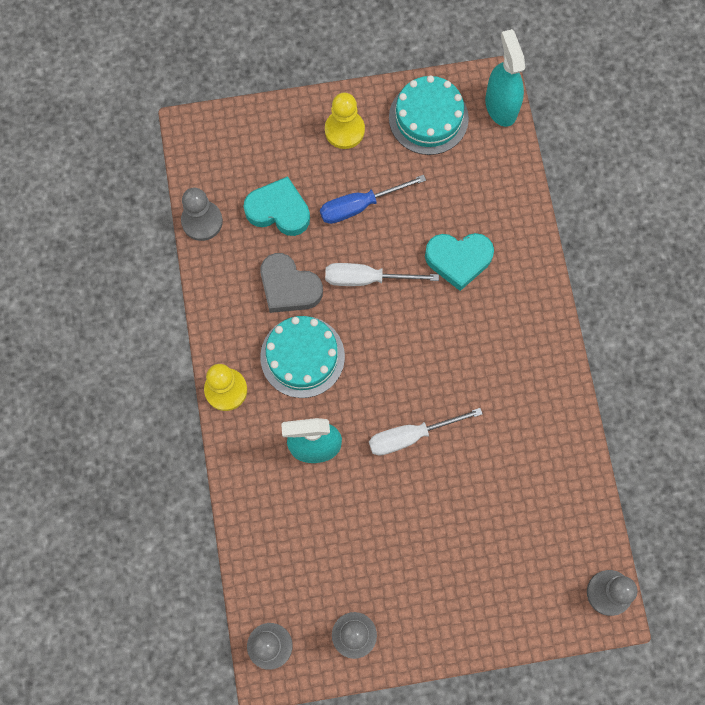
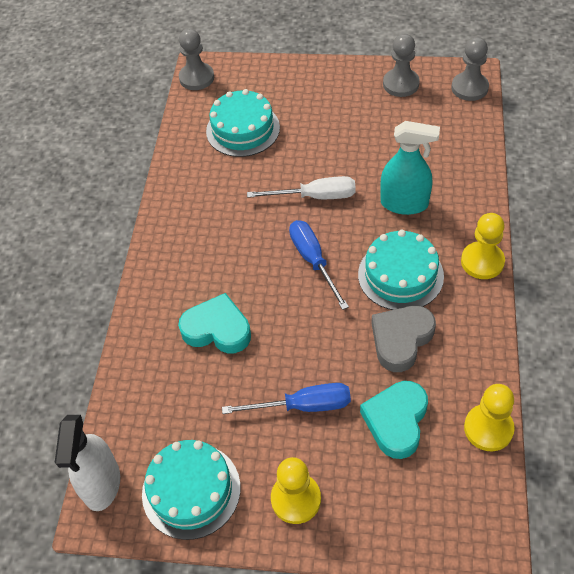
camera: 160 degrees left, 20 degrees down
grey pawn [181,188,223,241] -> yellow pawn [464,384,515,451]
turquoise heart [243,176,310,236] -> turquoise heart turned 75 degrees clockwise [360,381,428,459]
grey heart [260,253,323,313] -> grey heart turned 105 degrees counterclockwise [372,306,436,372]
white screwdriver [325,263,439,286] -> none
turquoise spray bottle [485,29,525,127] -> white spray bottle [55,415,120,511]
none -> turquoise cake [206,89,280,157]
none -> blue screwdriver [289,220,349,310]

